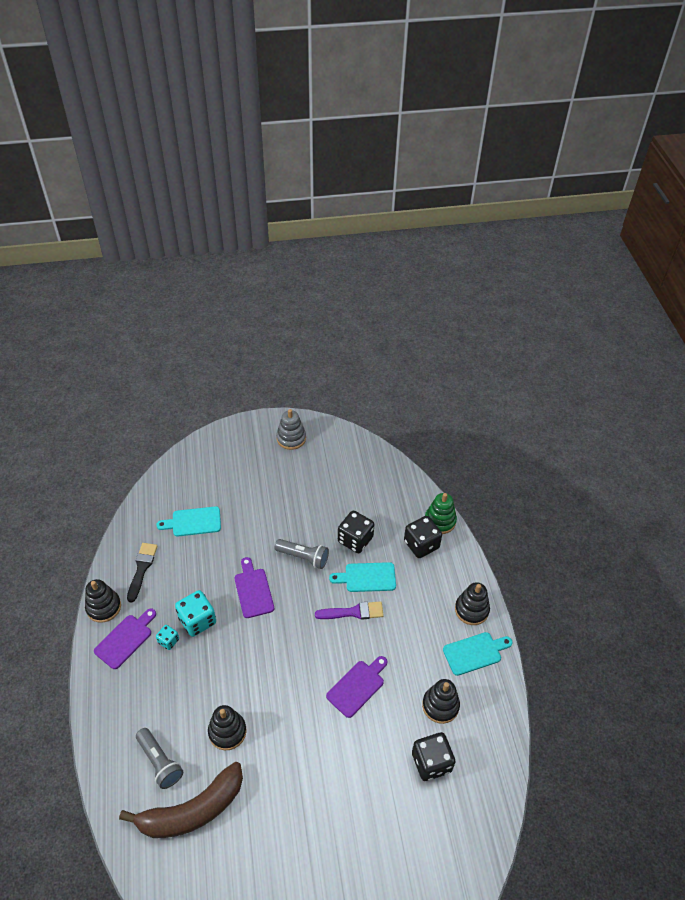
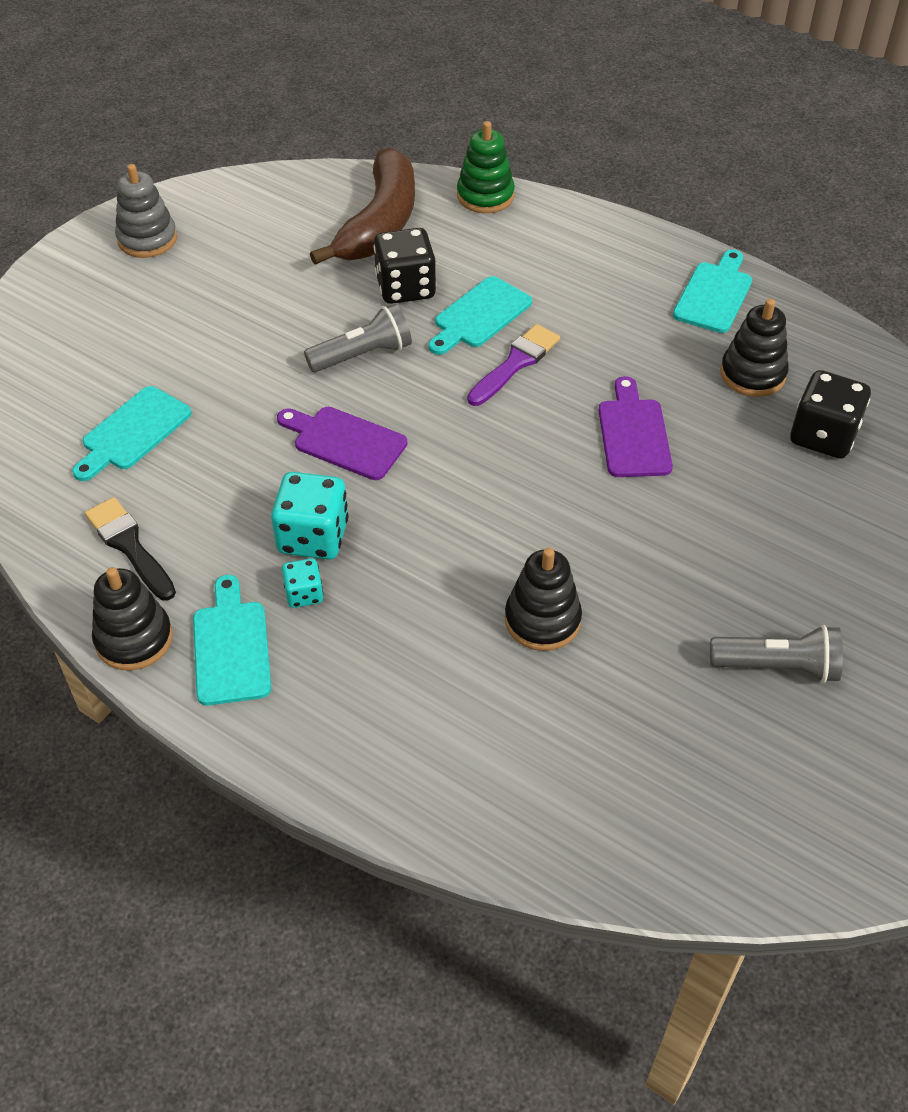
camera: 45 degrees left, 0 degrees up
purple cutting board [94,609,156,669] -> turquoise cutting board [193,575,271,705]
brown banana [119,762,243,838] -> brown banana moved to [310,148,415,265]
grey flashlight [136,728,183,789] -> grey flashlight moved to [710,625,843,683]
black dice [404,516,442,558] -> none
black stacking toy [455,582,490,625] -> none

